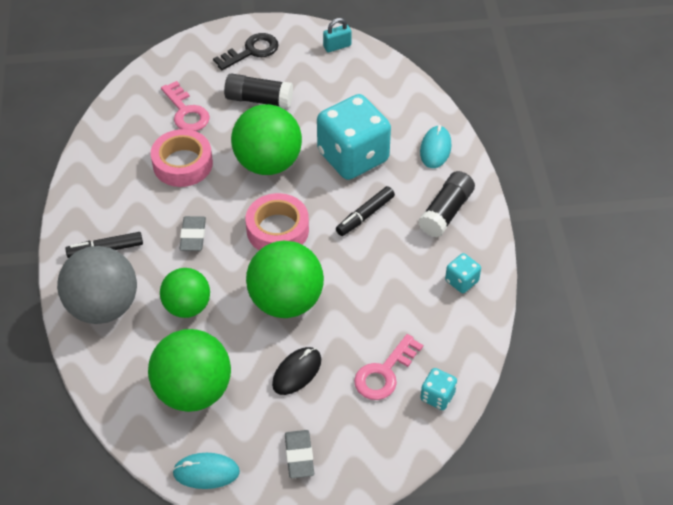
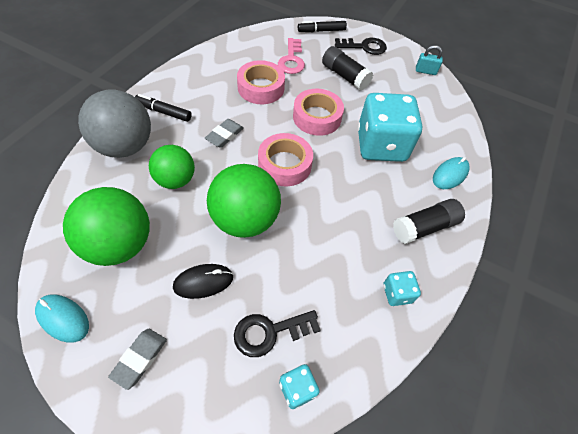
camera: 30 degrees right, 5 degrees up
green ball [231,104,302,175] -> pink tape [293,89,344,136]
black marker [336,186,395,236] -> black marker moved to [298,21,347,32]
pink key [354,334,423,400] -> black key [234,310,321,357]

